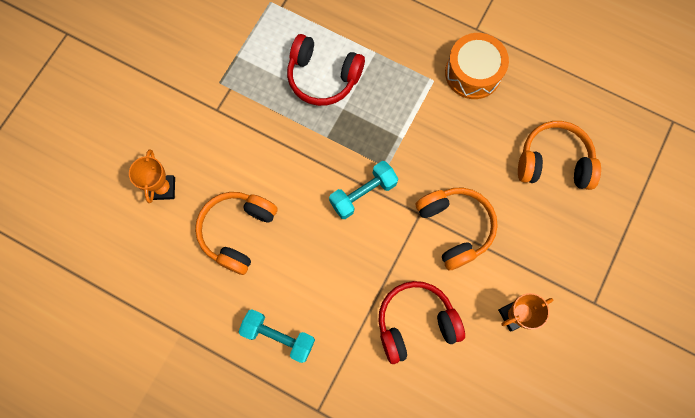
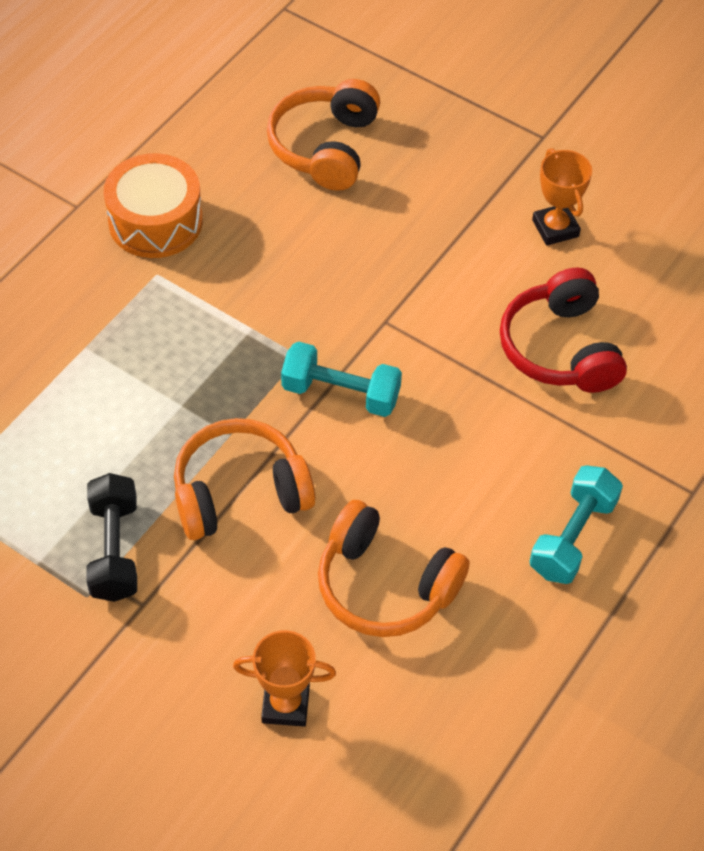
camera: 85 degrees left, 20 degrees down
red headphones [287,34,365,106] -> none
turquoise dumbbell [329,161,398,219] -> turquoise dumbbell turned 45 degrees counterclockwise [281,342,402,417]
orange headphones [415,188,498,270] -> orange headphones moved to [174,418,315,540]
none -> black dumbbell [86,473,137,602]

